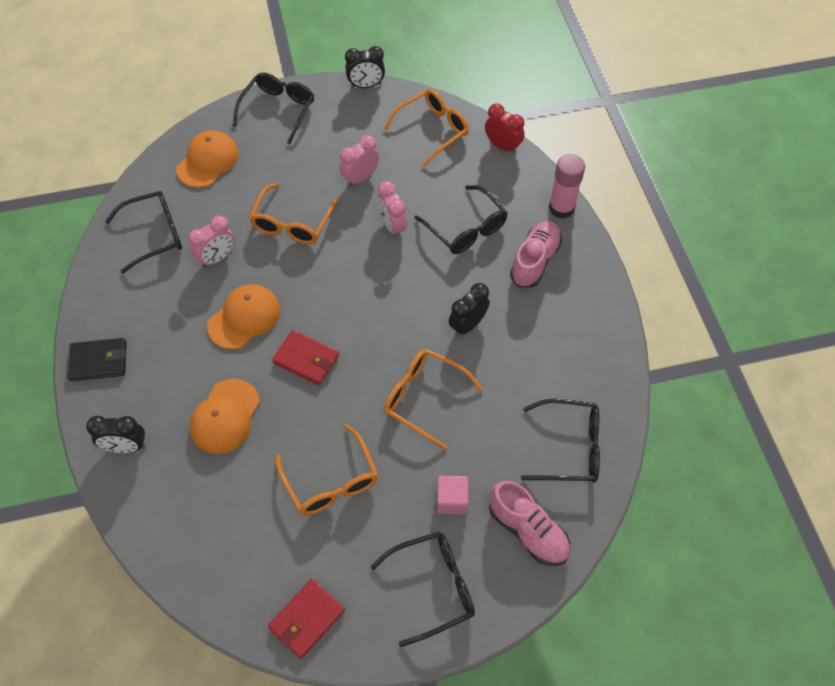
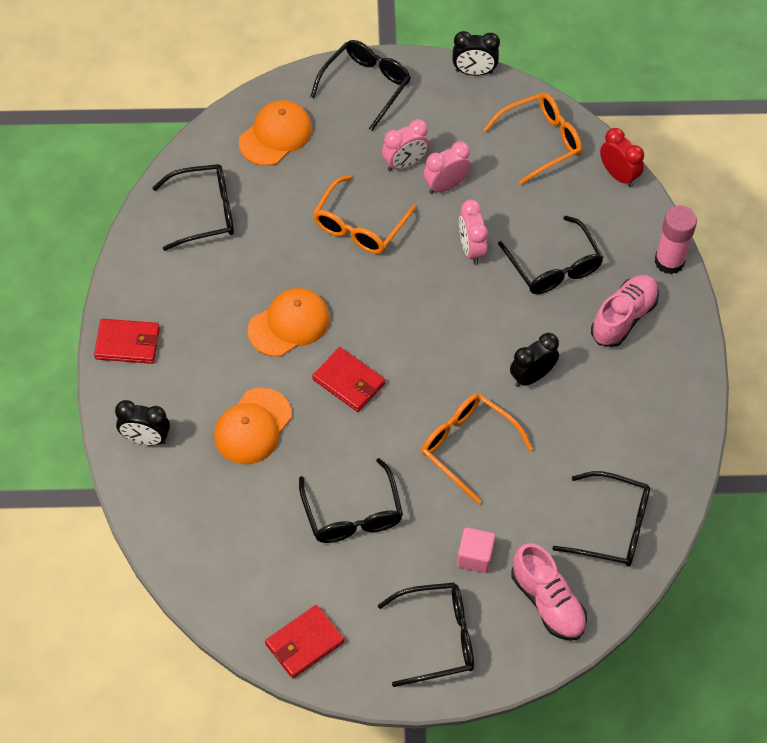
camera: 10 degrees right, 0 degrees up
black wallet [67,338,127,381] -> red wallet [94,319,160,364]
pink clock [188,216,235,268] -> pink clock moved to [382,119,429,172]
orange glasses [276,424,378,515] -> black glasses [299,458,403,543]

